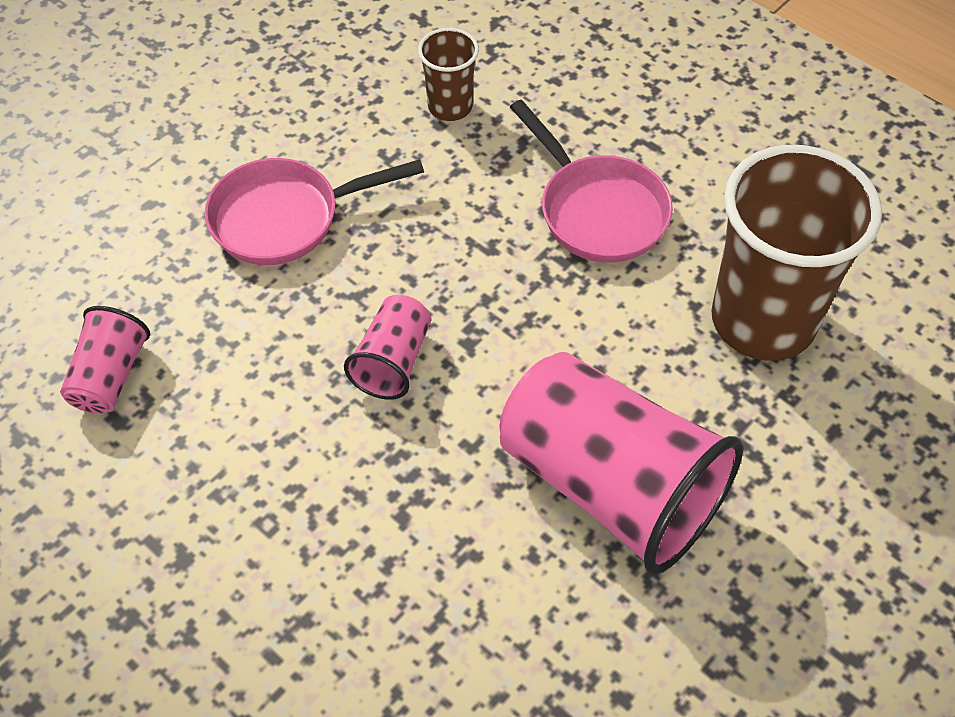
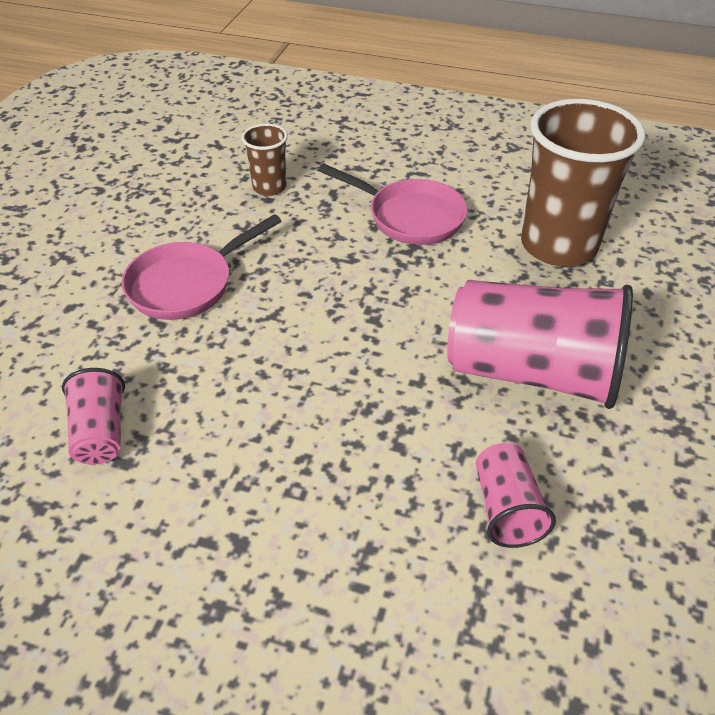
camera: 25 degrees left, 10 degrees down
pink cup [344,295,431,400] -> pink cup moved to [476,443,556,548]

